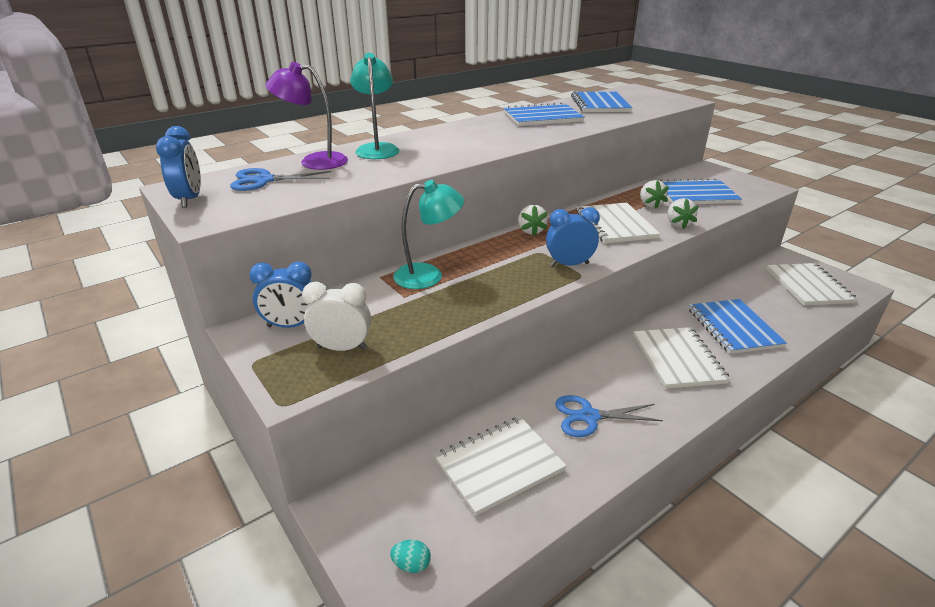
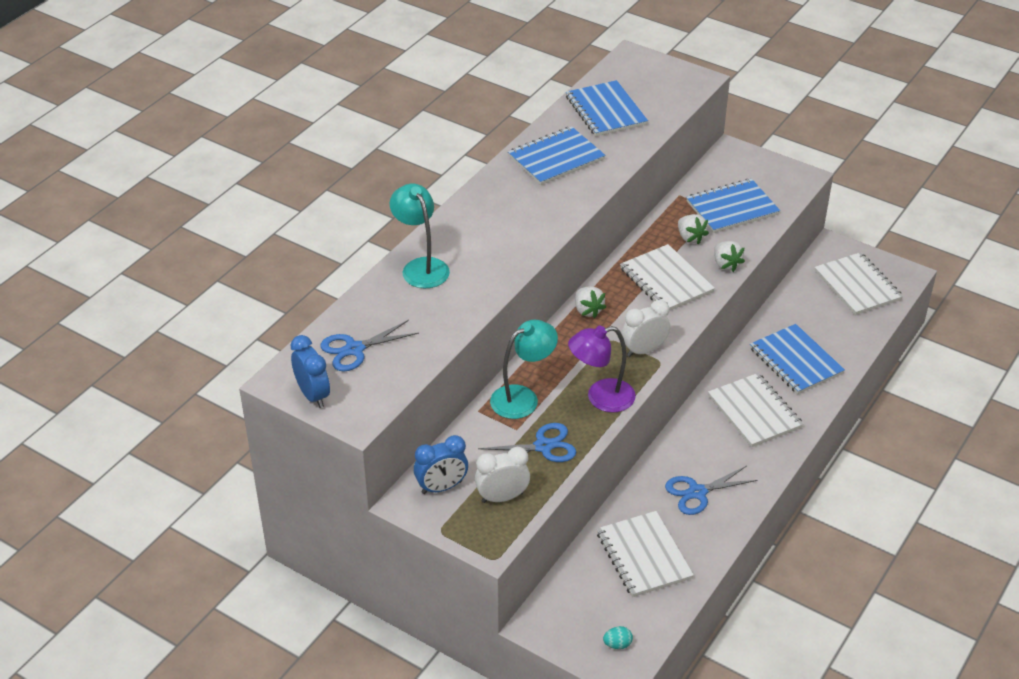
camera: 20 degrees left, 10 degrees up
purple lamp [265,62,348,170] -> purple lamp moved to [568,326,636,413]
white notebook [435,417,567,516] -> white notebook turned 60 degrees counterclockwise [597,511,694,597]
blue clock [546,207,600,266] -> white clock [621,300,670,357]
none -> blue scissors [478,423,576,462]

